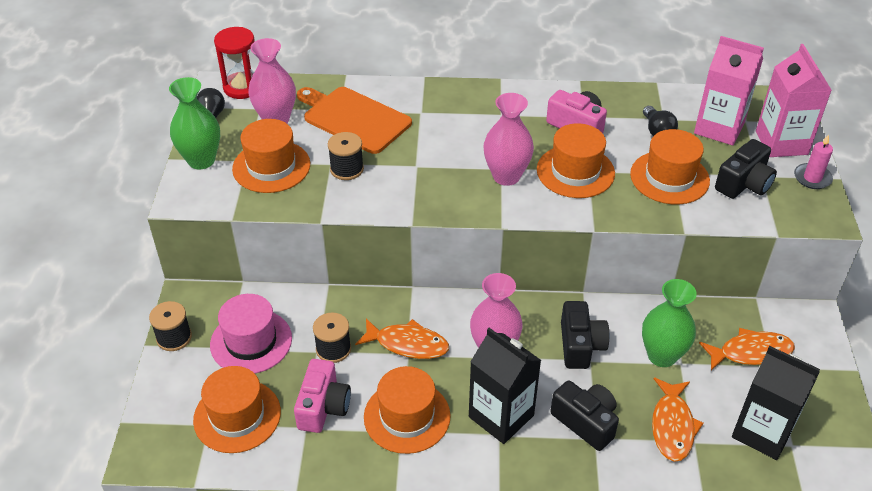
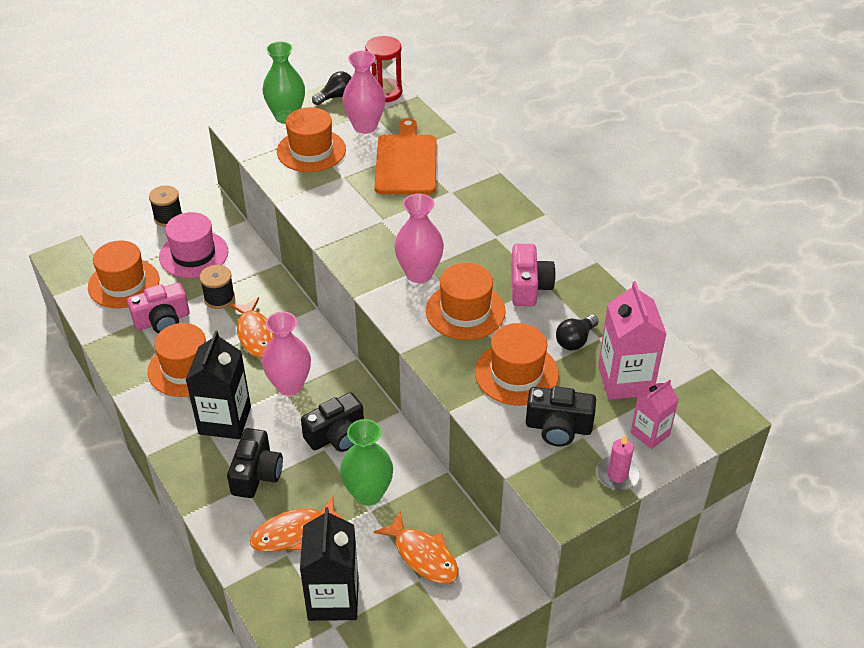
camera: 55 degrees right, 0 degrees up
black spool [328,132,364,180] -> none
pink carton [756,44,832,157] -> pink carton [631,380,679,449], size x0.59

